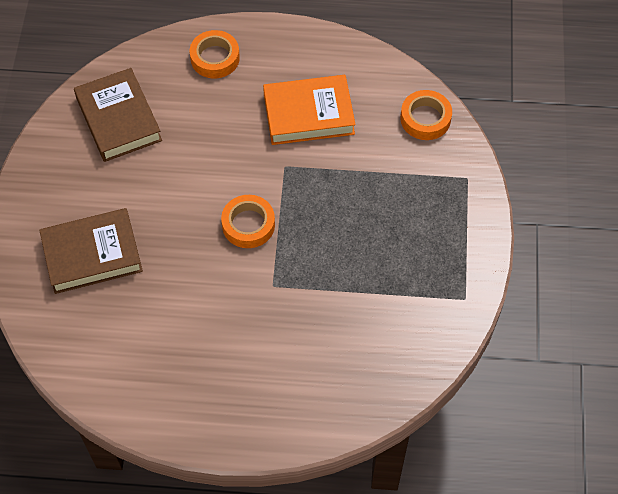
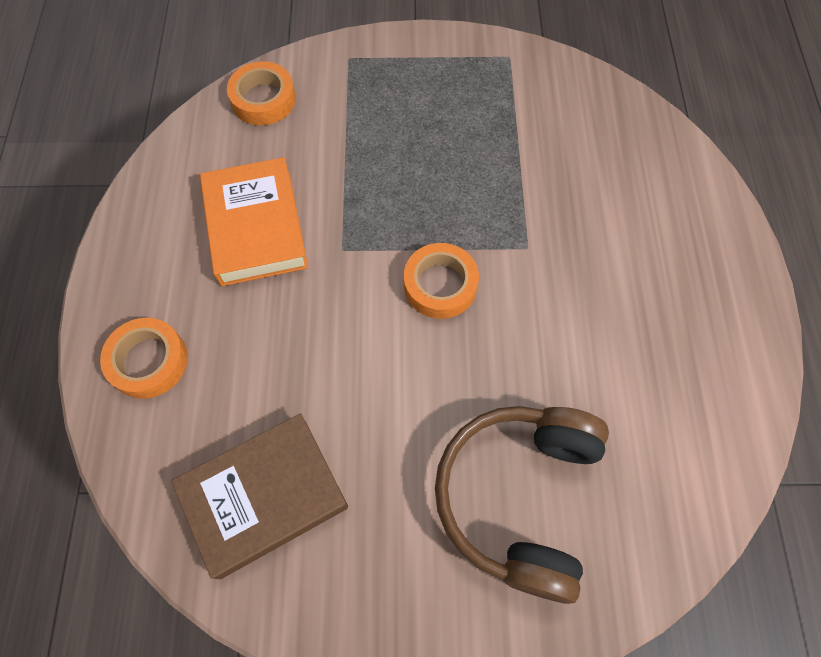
camera: 95 degrees left, 5 degrees up
brown book [39,208,143,294] -> brown headphones [435,406,609,604]

